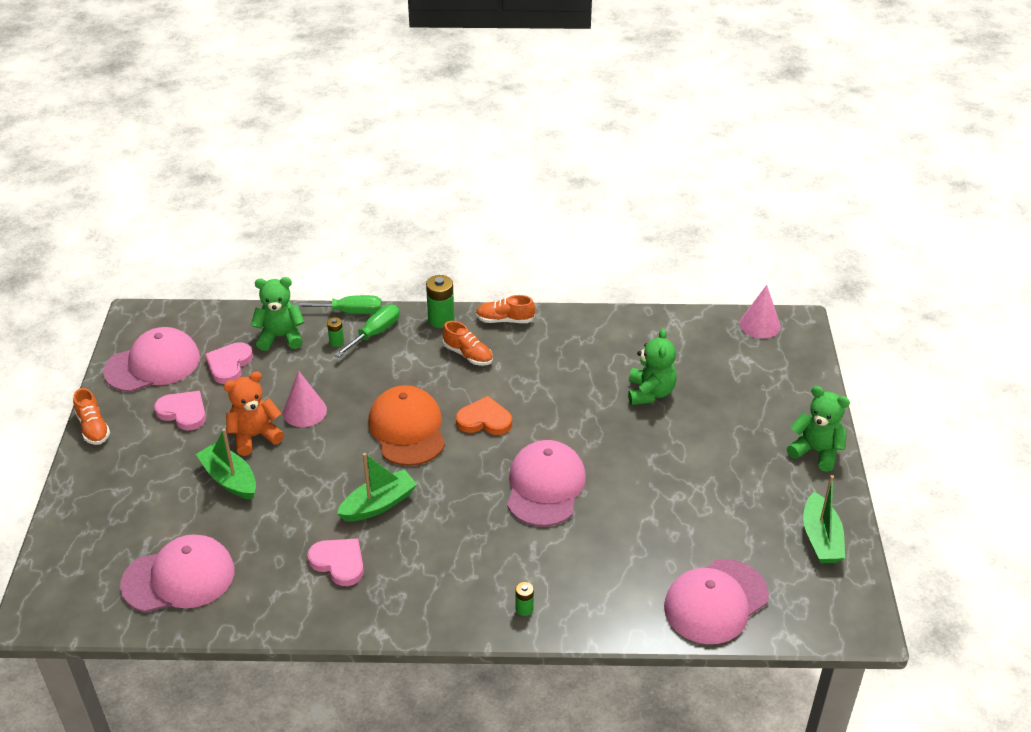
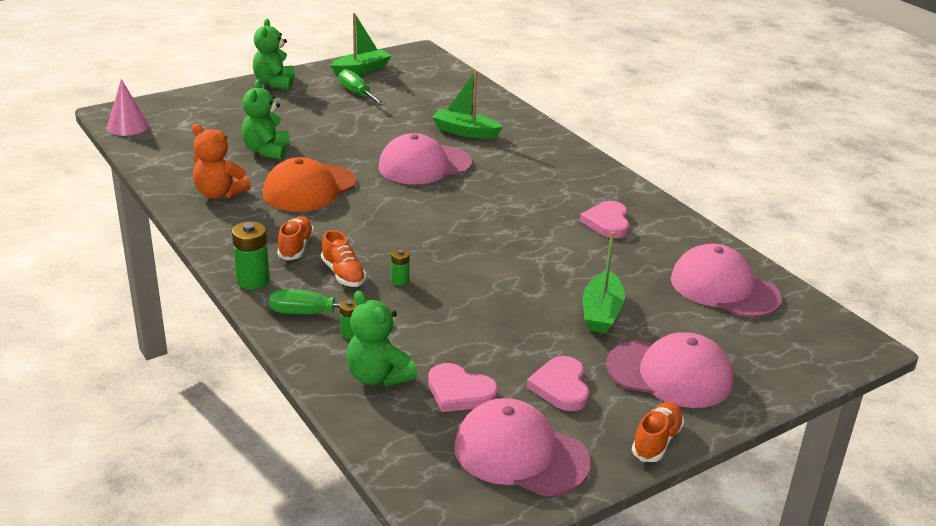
camera: 125 degrees left, 10 degrees down
pink heart [205,342,253,384] -> pink heart turned 45 degrees clockwise [428,363,498,412]
orange teddy bear [224,371,284,456] -> orange teddy bear moved to [192,124,251,199]
pink cone [283,371,327,427] -> none
green screwdriver [294,295,382,314] -> green screwdriver moved to [339,69,385,105]
green boat [337,453,417,521] -> green boat moved to [432,70,503,139]
orange cap [368,385,445,466] -> orange cap moved to [263,157,356,212]
orange heart [456,396,512,435] -> none
orange shoe [476,295,535,323] -> orange shoe moved to [321,230,366,287]
green battery [515,582,534,616] -> green battery moved to [391,249,410,286]
green teddy bear [628,328,677,405] -> green teddy bear turned 60 degrees counterclockwise [242,79,290,160]
pink cap [664,559,769,644] -> pink cap moved to [606,332,733,408]

